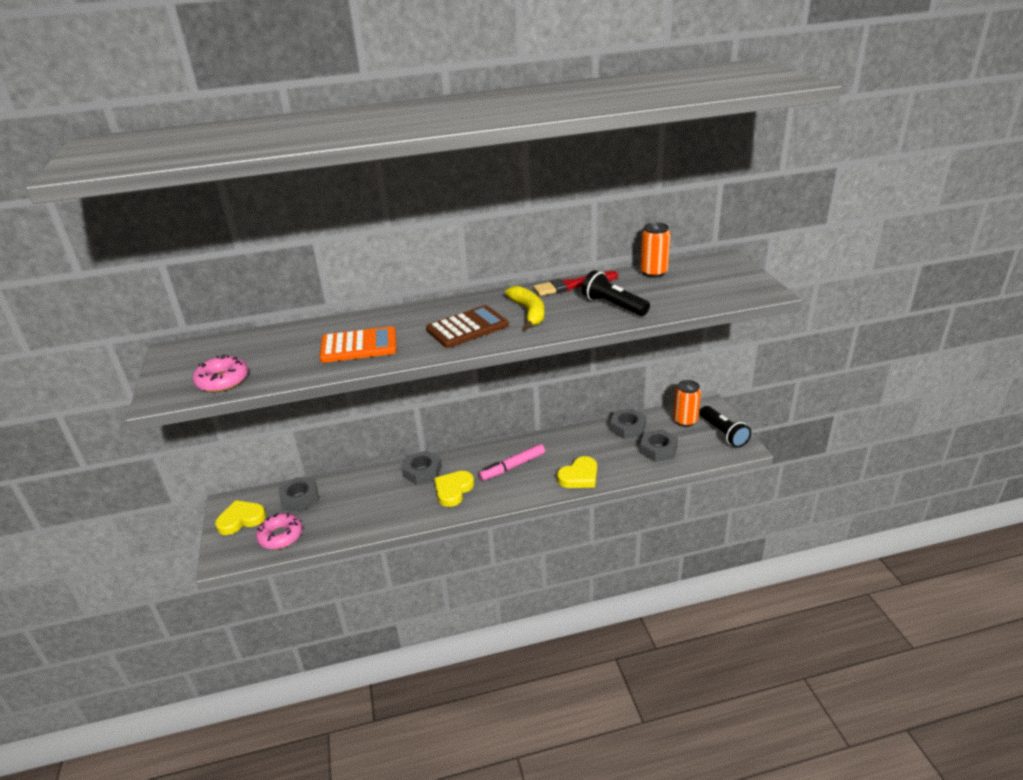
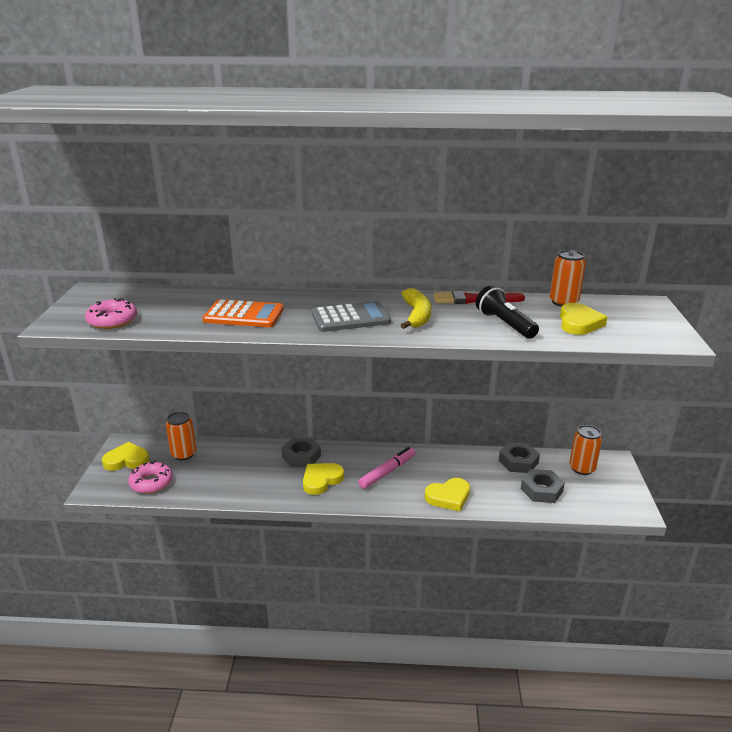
camera: 15 degrees right, 5 degrees down
grey nut [279,477,319,512] -> orange can [166,412,196,460]
brown calculator [426,305,509,348] -> grey calculator [312,301,391,332]
pink marker [479,444,545,481] -> pink marker turned 150 degrees clockwise [358,447,415,489]
black flashlight [700,406,751,448] -> none
none -> yellow heart [560,303,607,335]

